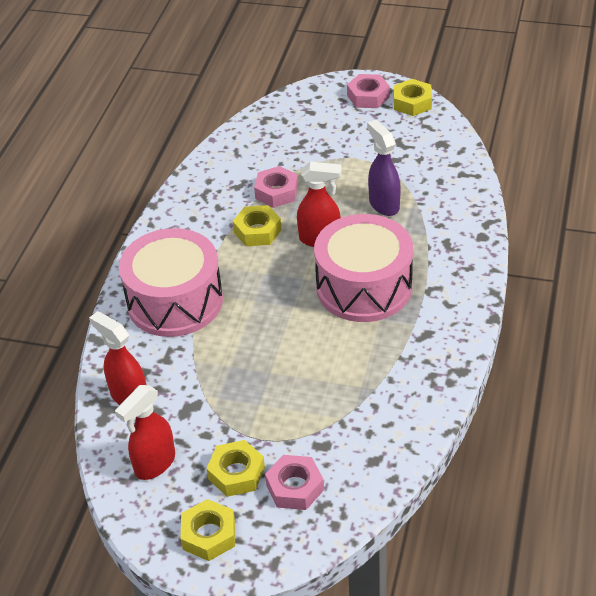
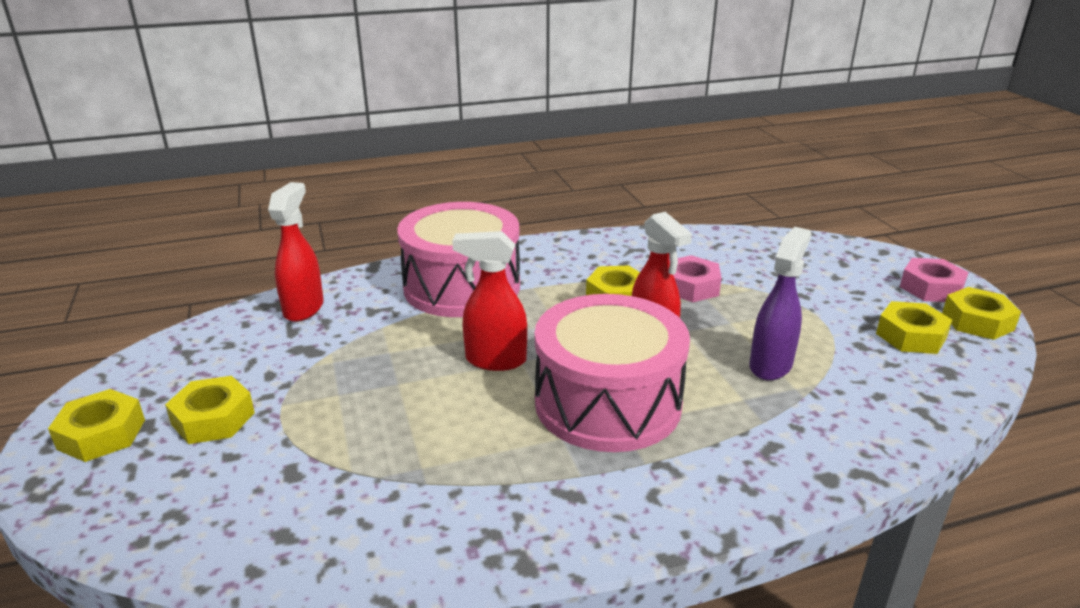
camera: 55 degrees right, 15 degrees down
red spray bottle [115,385,175,480] -> red spray bottle moved to [452,231,527,371]
pink nut [265,455,324,510] -> none
none -> yellow nut [876,301,952,354]

